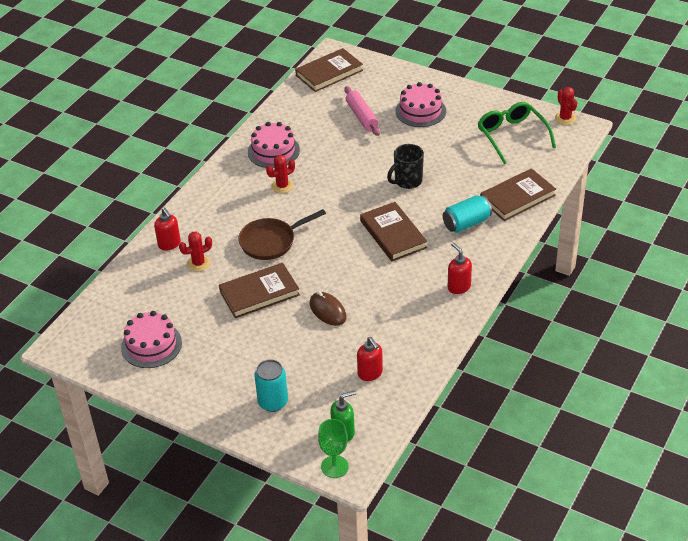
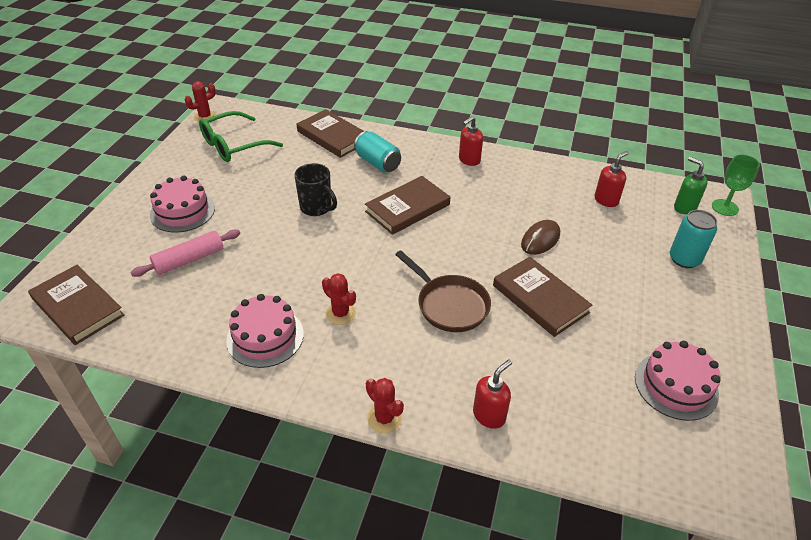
camera: 105 degrees left, 0 degrees up
red cactus [179,231,212,272] -> red cactus moved to [366,378,404,433]

